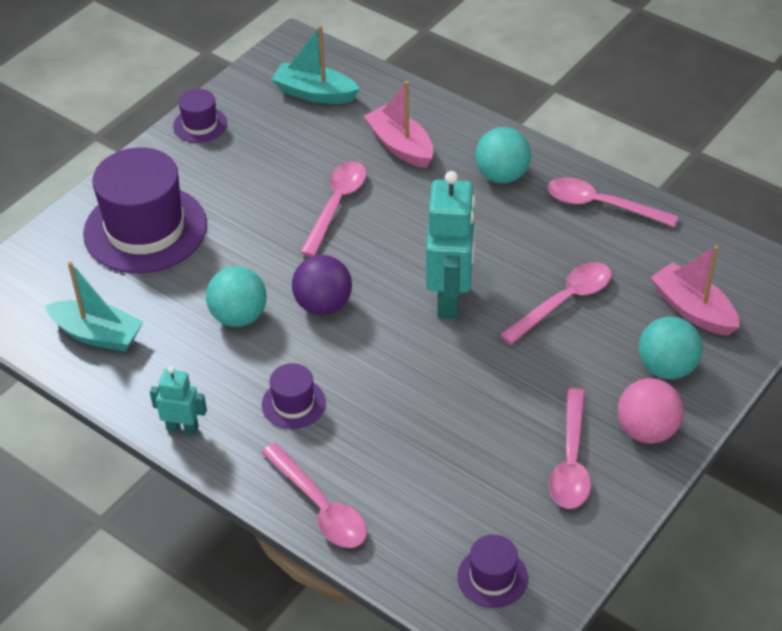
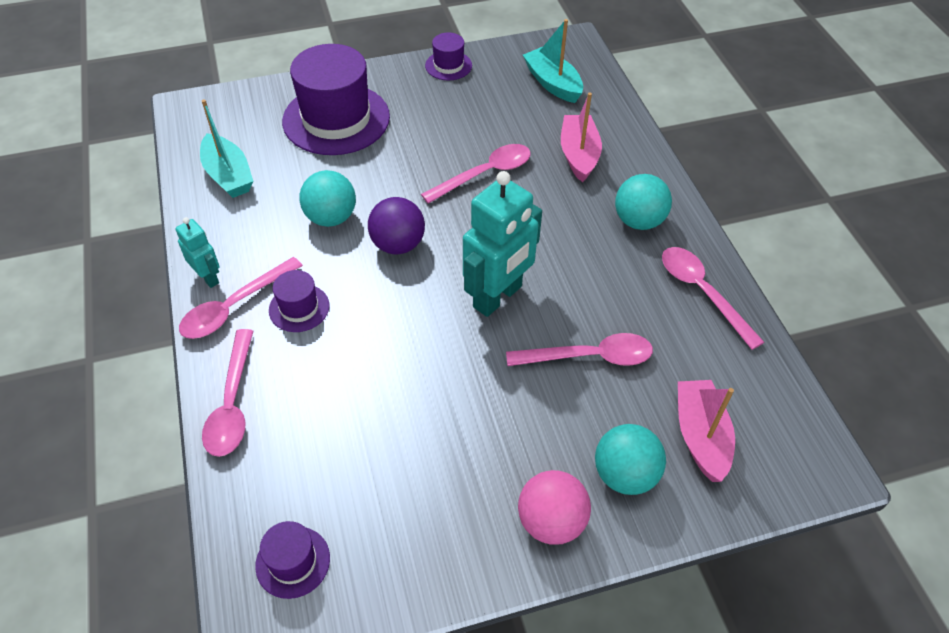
camera: 35 degrees right, 5 degrees up
pink spoon [549,388,591,509] -> pink spoon moved to [179,257,303,339]

